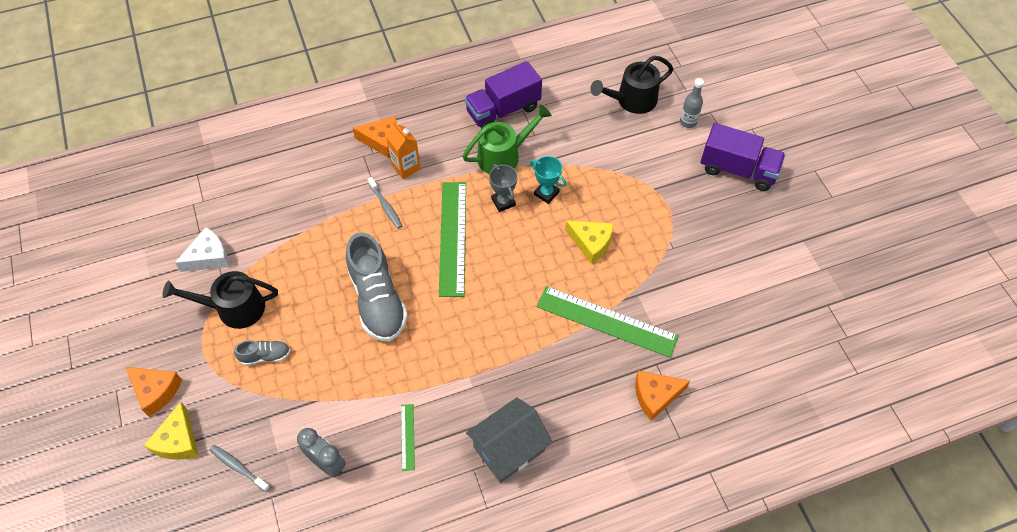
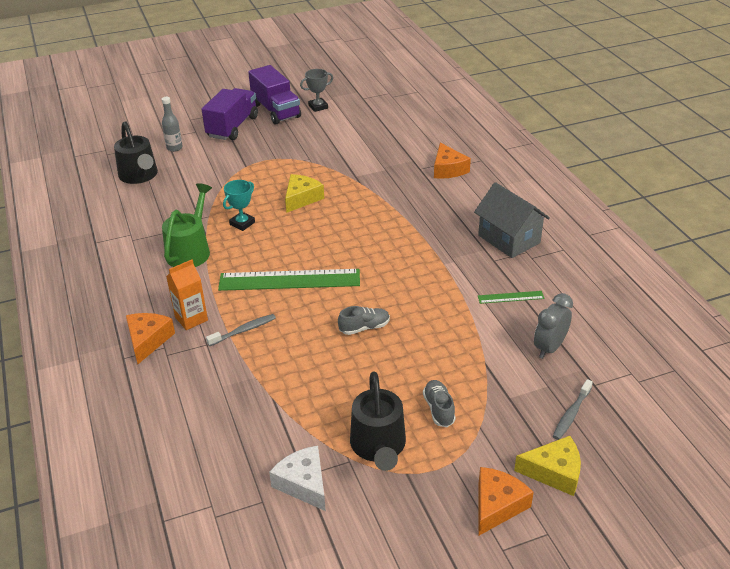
camera: 90 degrees left, 20 degrees down
grey shoe [346,232,408,342] -> grey shoe [338,306,390,335], size x0.47
green watering can [462,105,552,174] -> green watering can turned 45 degrees clockwise [162,183,212,267]
purple truck [465,61,542,129] -> purple truck moved to [248,65,301,124]
grey trophy [489,164,518,212] -> grey trophy moved to [300,69,333,112]
green ruler [536,286,679,358] -> none

